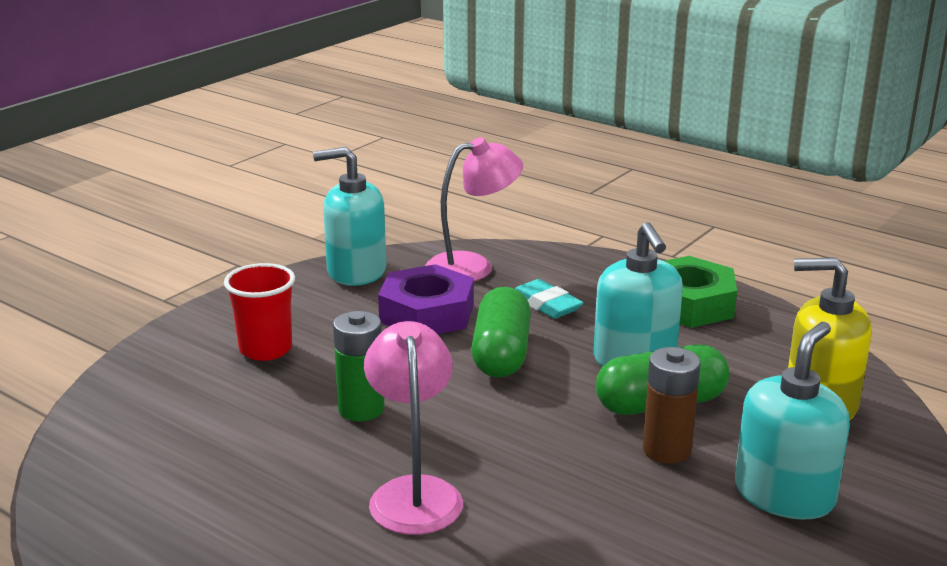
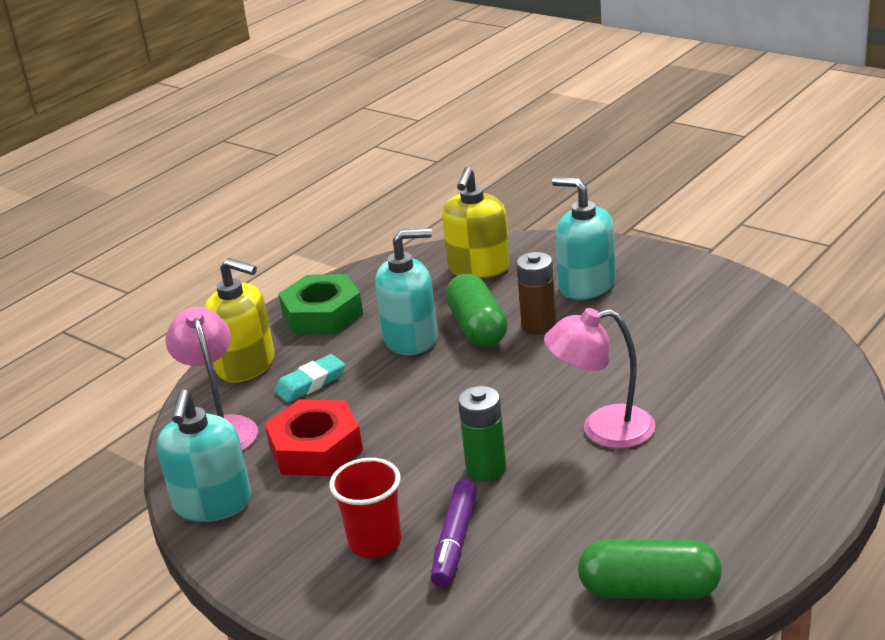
camera: 85 degrees left, 5 degrees up
purple nut [378,264,474,334] -> red nut [265,400,363,476]
green capsule [471,287,531,378] -> green capsule moved to [578,539,722,599]
none -> yellow soap dispenser [204,258,275,383]
none -> purple marker [431,479,477,587]

